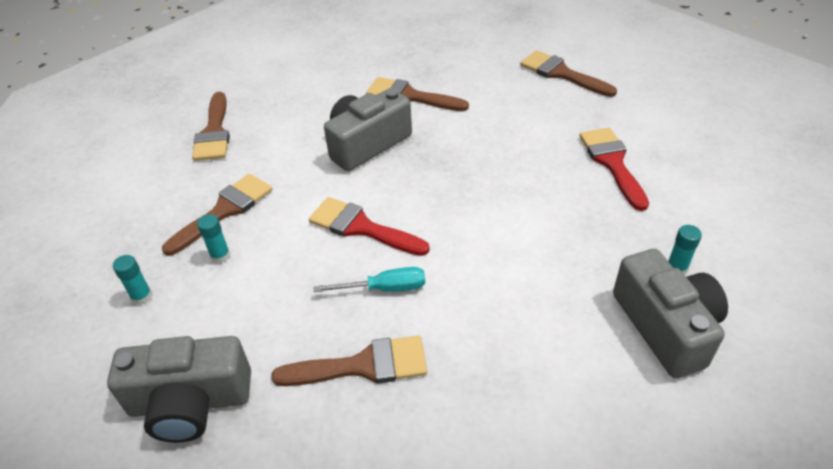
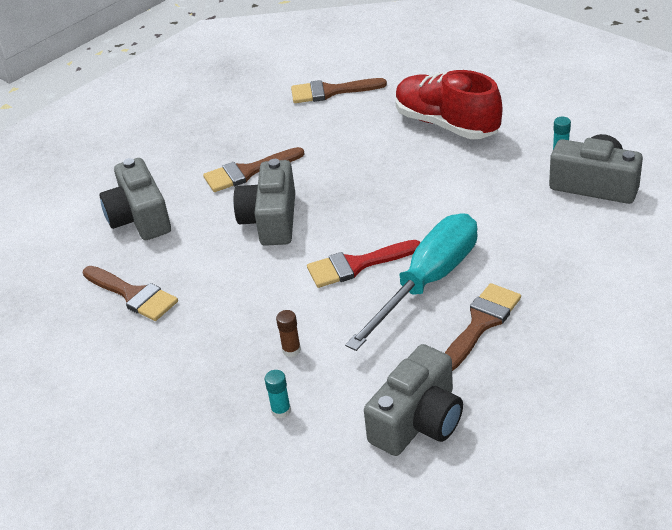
camera: 45 degrees left, 5 degrees down
brown brush [162,174,272,256] -> none
turquoise glue stick [197,214,230,263] -> brown glue stick [276,310,301,357]
turquoise screwdriver [314,267,425,292] -> turquoise screwdriver [345,214,477,351], size x2.18
red brush [579,128,649,211] -> red shoe [395,70,502,139]
none -> grey camera [100,158,171,240]

